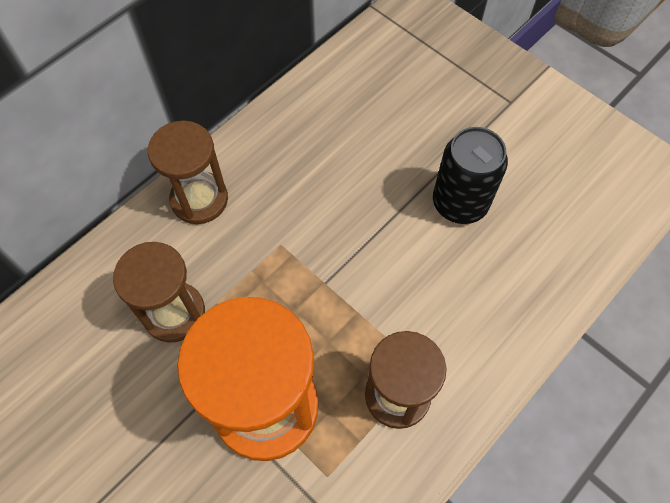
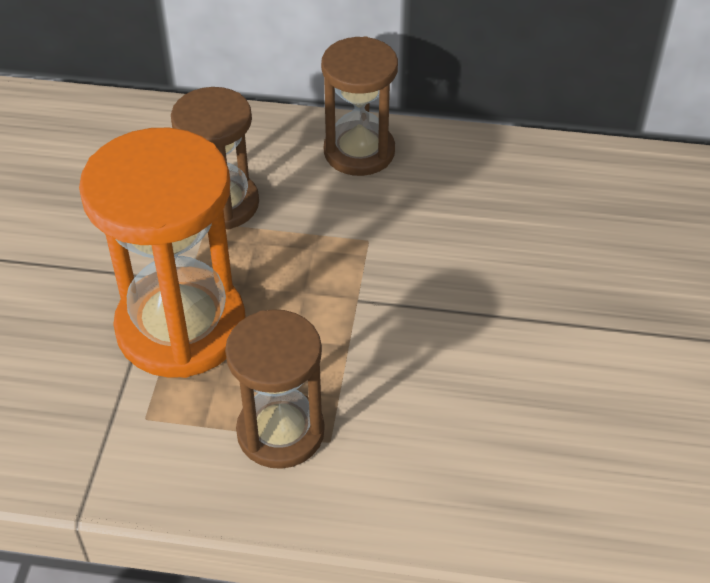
camera: 55 degrees right, 15 degrees down
black can [433,127,508,224] -> none

